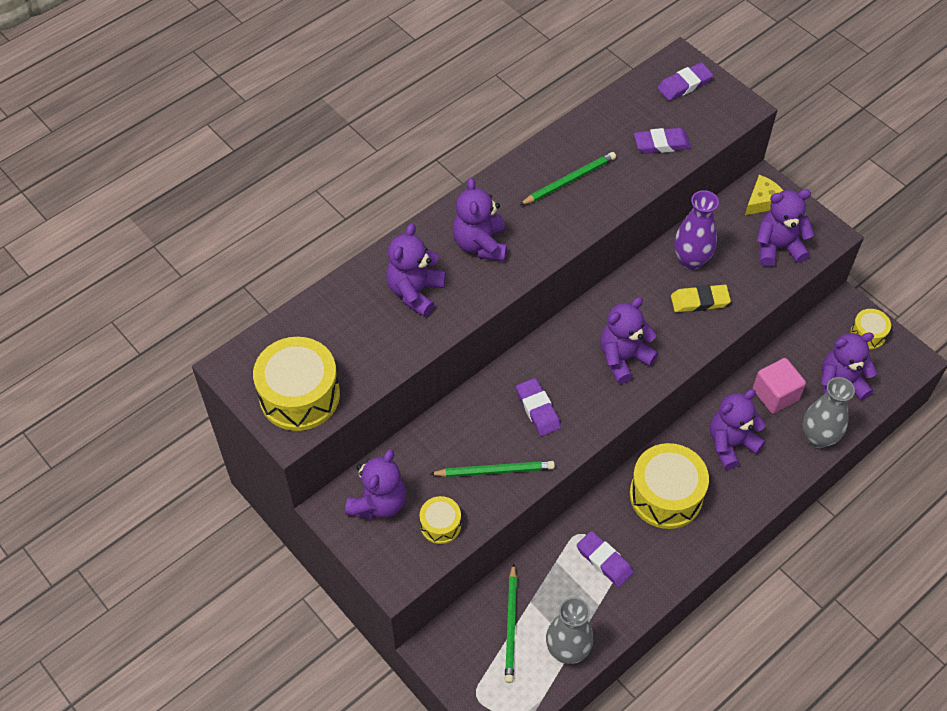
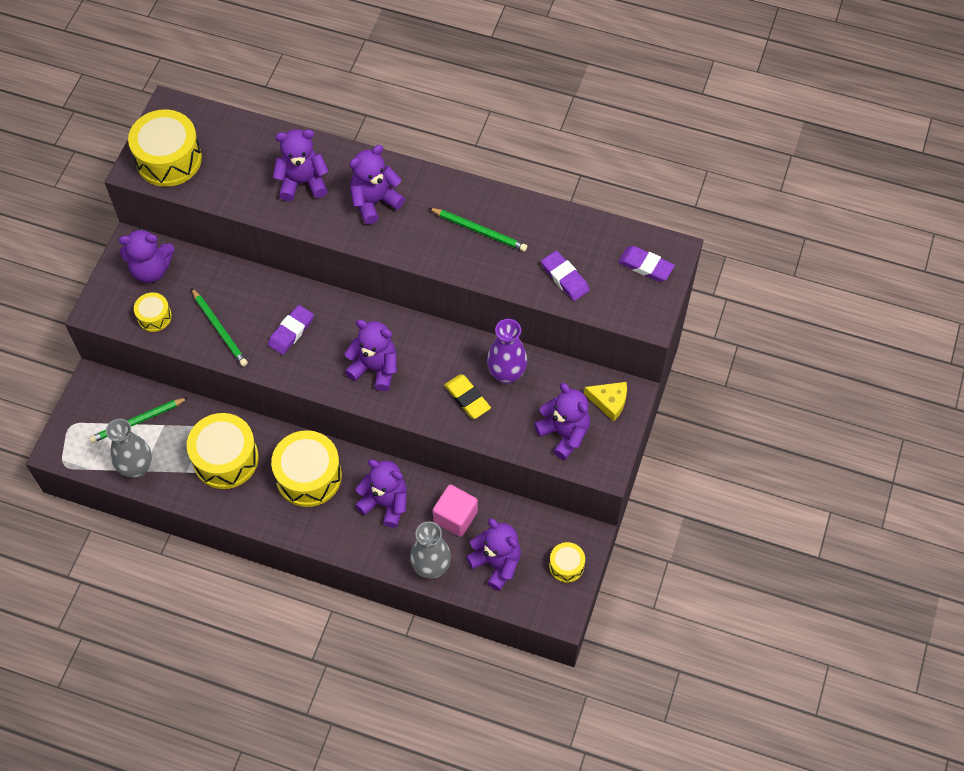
camera: 60 degrees right, 5 degrees up
purple eraser [577,531,634,587] -> yellow drum [187,413,259,489]

